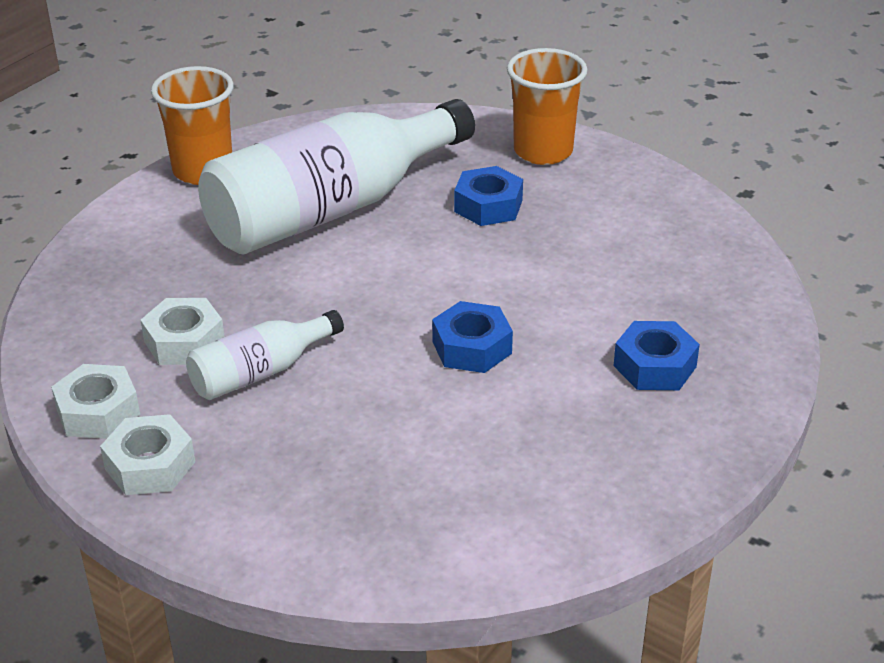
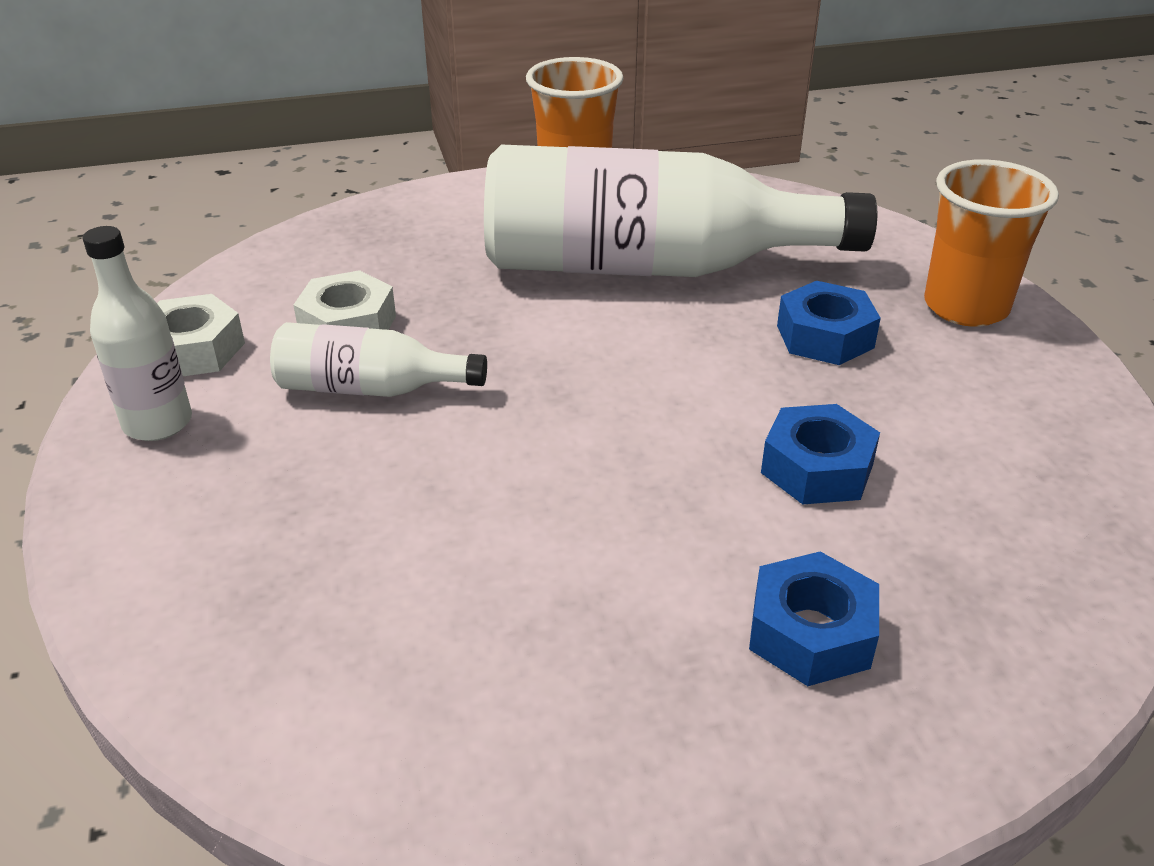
camera: 40 degrees right, 0 degrees up
white nut [100,414,195,495] -> white bottle [83,226,192,441]
blue nut [432,301,513,373] -> blue nut moved to [761,404,880,505]

